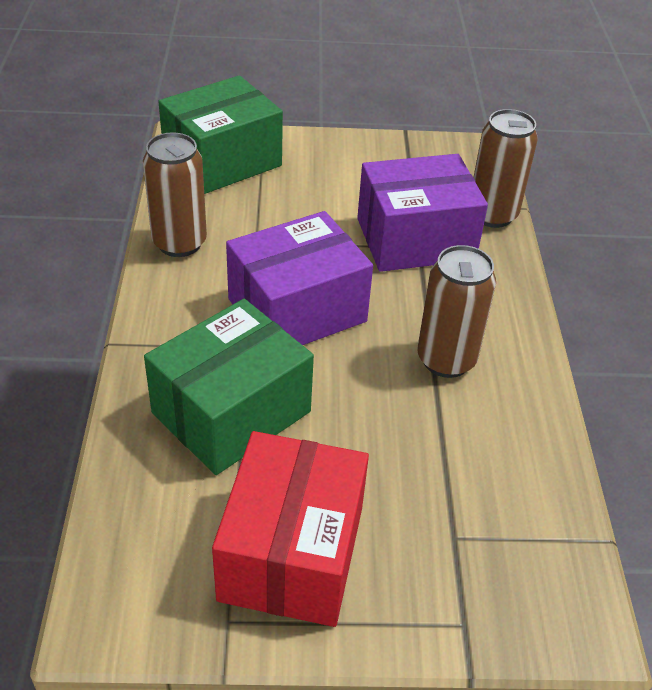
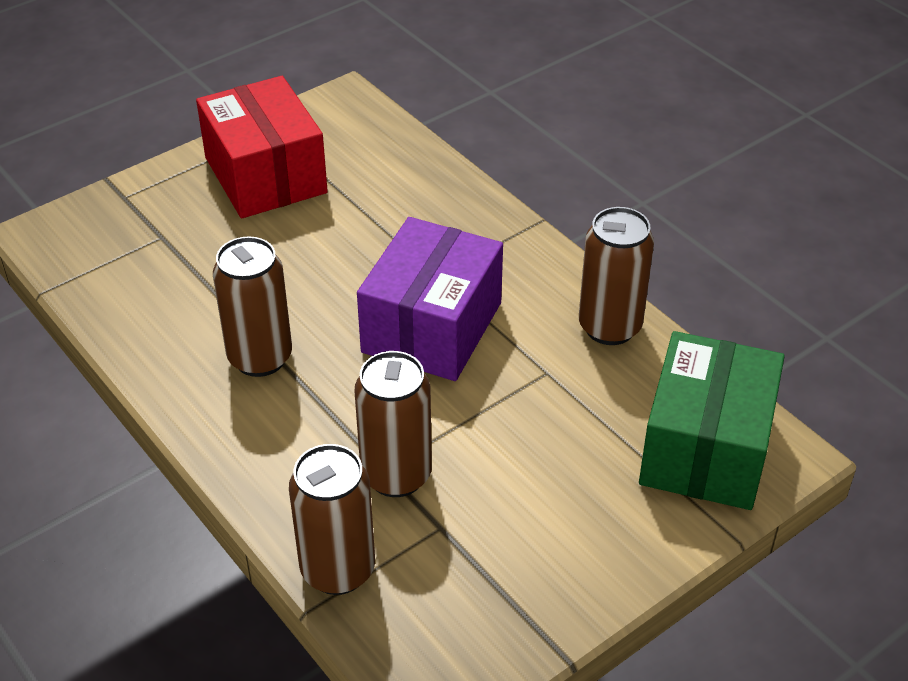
camera: 145 degrees right, 0 degrees up
green box [144,299,314,475] -> none
purple box [357,154,488,272] -> brown can [354,351,432,497]

